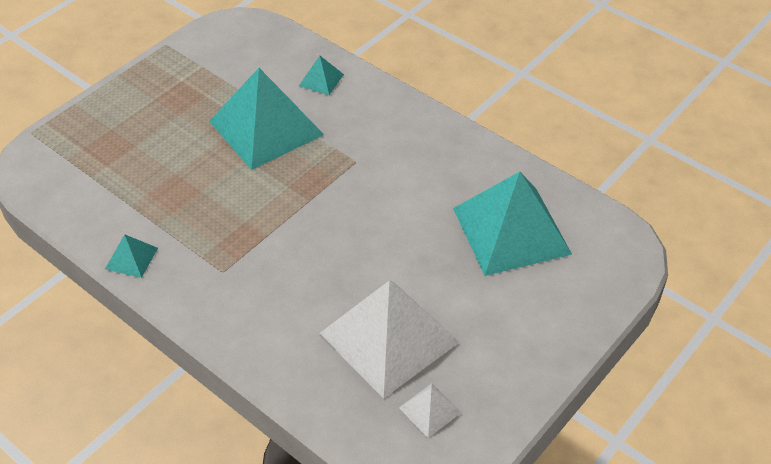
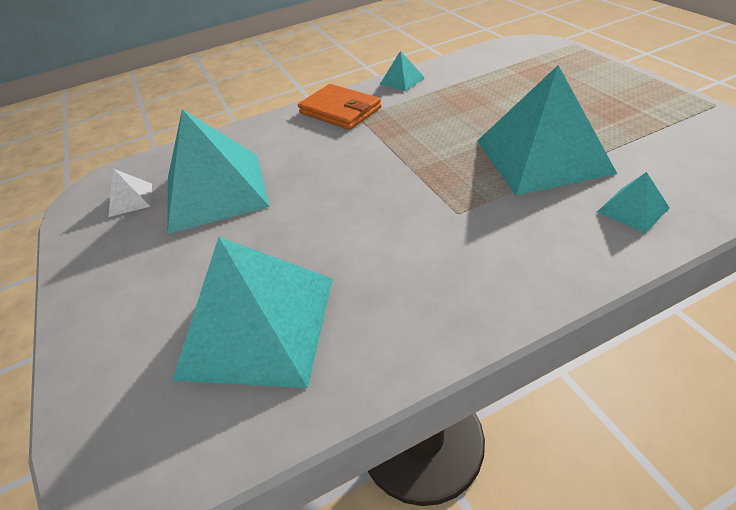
camera: 120 degrees right, 5 degrees down
white pyramid [319,280,459,398] -> turquoise pyramid [167,109,270,234]
none -> orange wallet [298,84,381,130]

